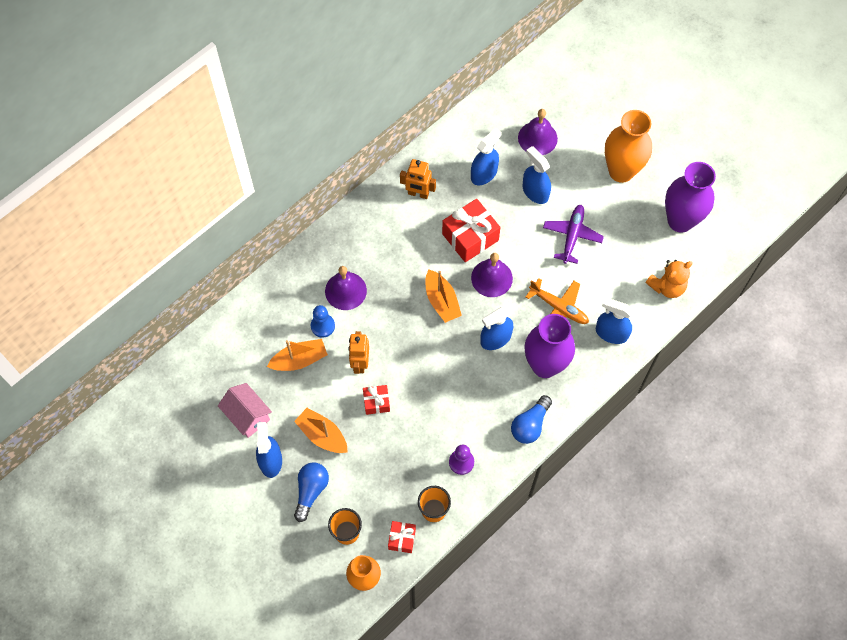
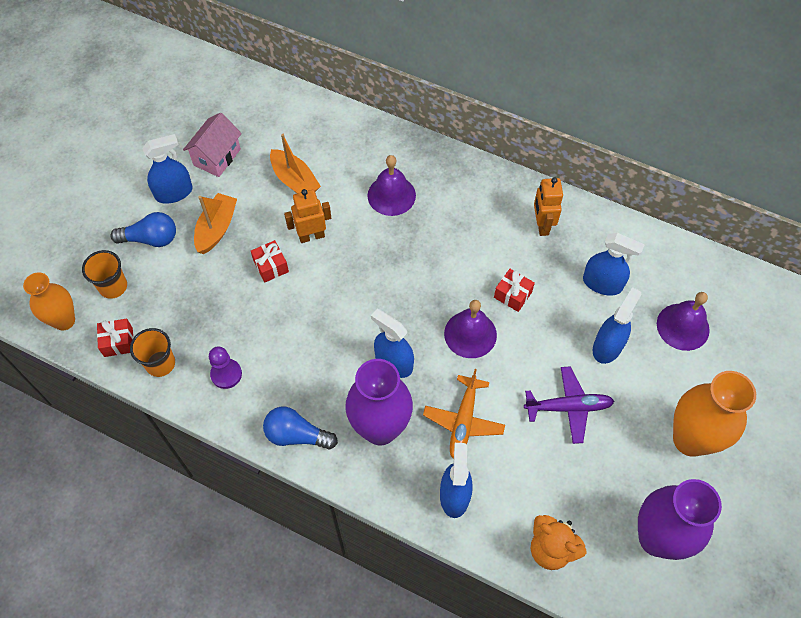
camera: 70 degrees right, 5 degrees down
blue pawn [311,305,335,338] -> none
orange boat [426,270,462,323] -> none
red gift [442,199,501,262] -> red gift [494,269,535,312], size x0.54

